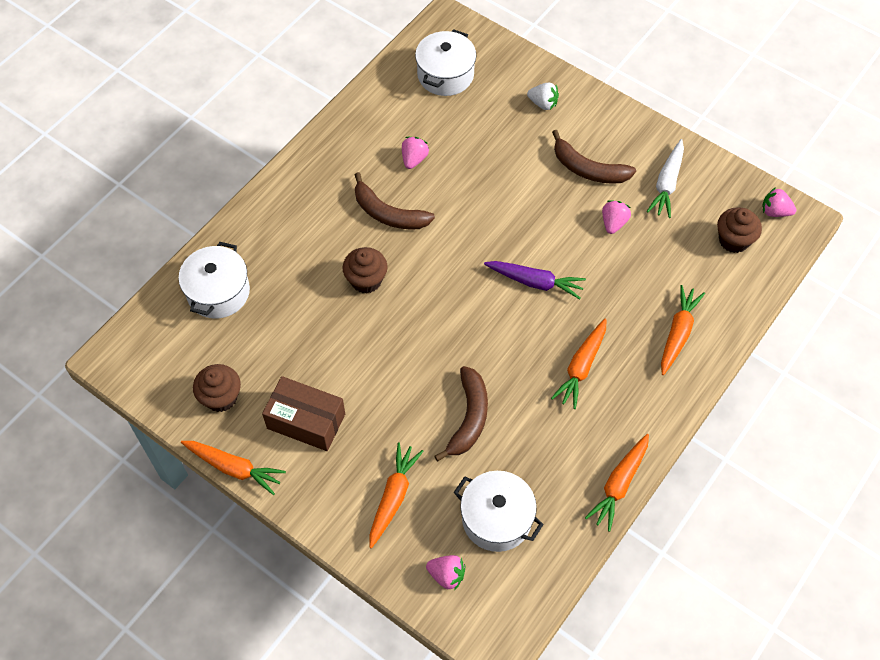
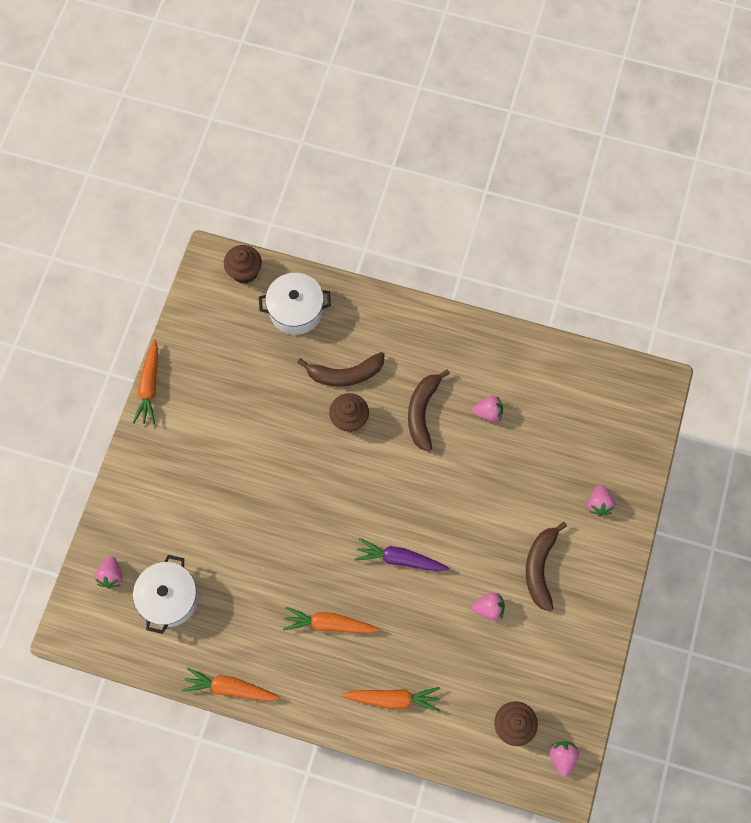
camera: 70 degrees right, 10 degrees up
brown cupcake [193,364,241,412] -> brown cupcake moved to [224,245,262,284]
brown box [262,376,345,451] -> none
orange carrot [369,443,424,548] -> none
white pot [415,29,476,96] -> none
brown banana [435,366,488,461] -> brown banana moved to [297,352,385,387]
purple carrot [484,261,586,299] -> purple carrot turned 105 degrees clockwise [355,538,449,571]
white strawberry [527,83,559,110] -> pink strawberry [588,485,615,516]
white carrot [647,139,684,218] -> none

